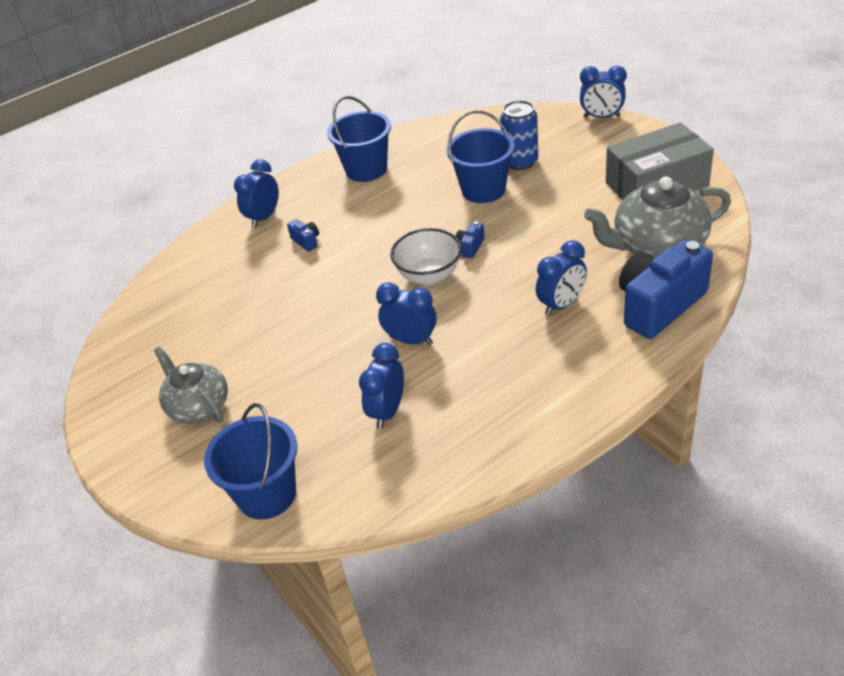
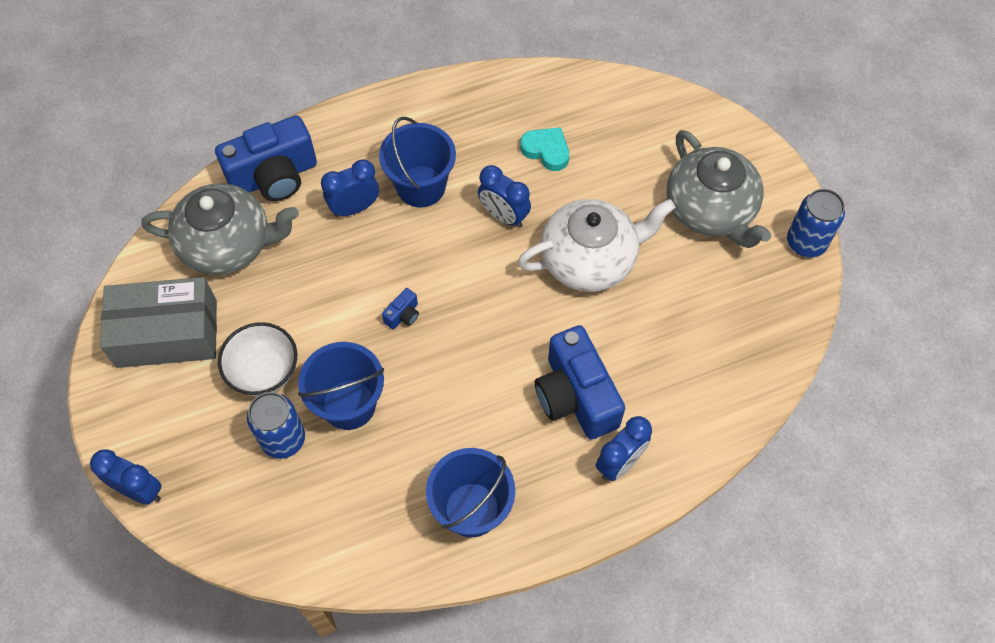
camera: 170 degrees left, 20 degrees up
grey teapot [154,347,228,424] -> grey teapot [667,130,771,248], size x1.52
blue bucket [204,403,297,520] -> blue bucket moved to [379,117,456,207]
blue camera [287,219,319,252] -> blue camera [535,325,625,440], size x2.48
blue clock [359,343,404,429] -> turquoise heart [520,127,569,171]
white bowl [390,228,462,285] -> white bowl moved to [218,322,297,396]
none -> white teapot [518,199,675,292]
none -> blue can [787,189,845,257]

